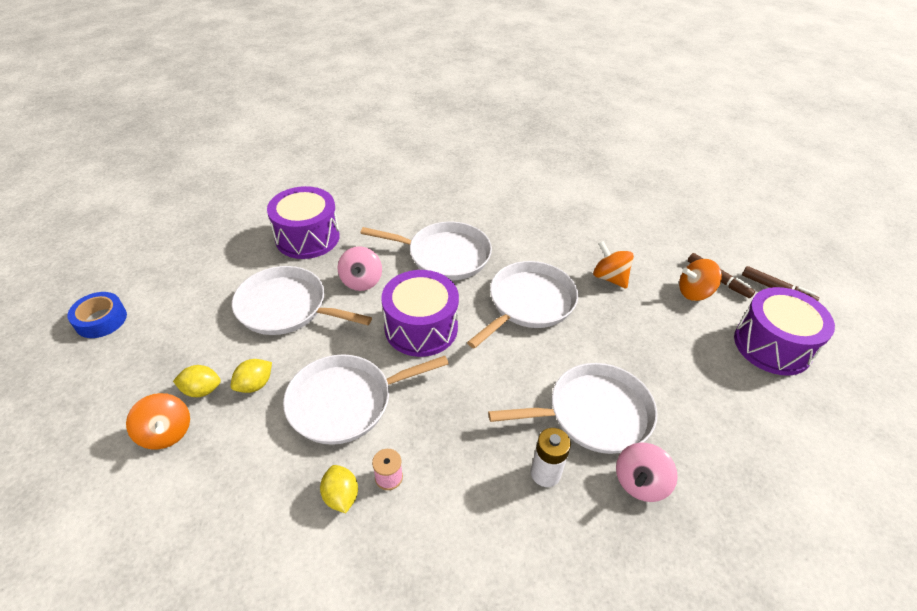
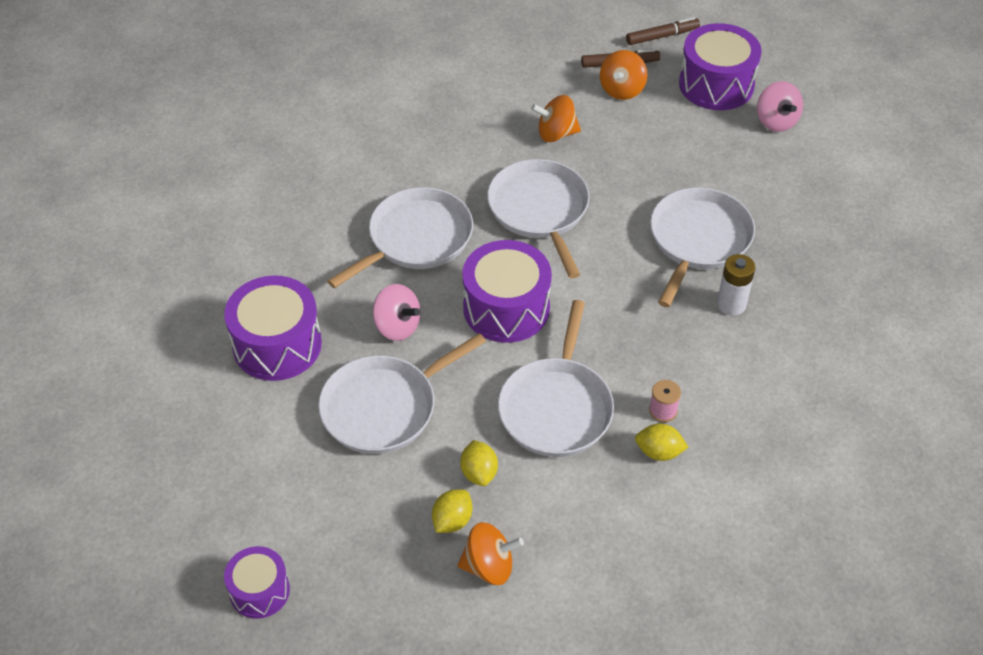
camera: 55 degrees left, 5 degrees up
blue tape [67,292,127,338] -> purple drum [224,546,290,619]
pink spinning top [616,443,678,502] -> pink spinning top moved to [757,81,803,132]

